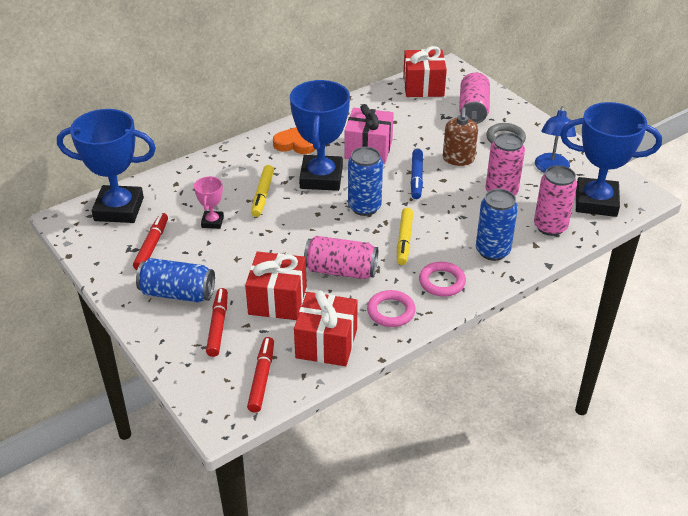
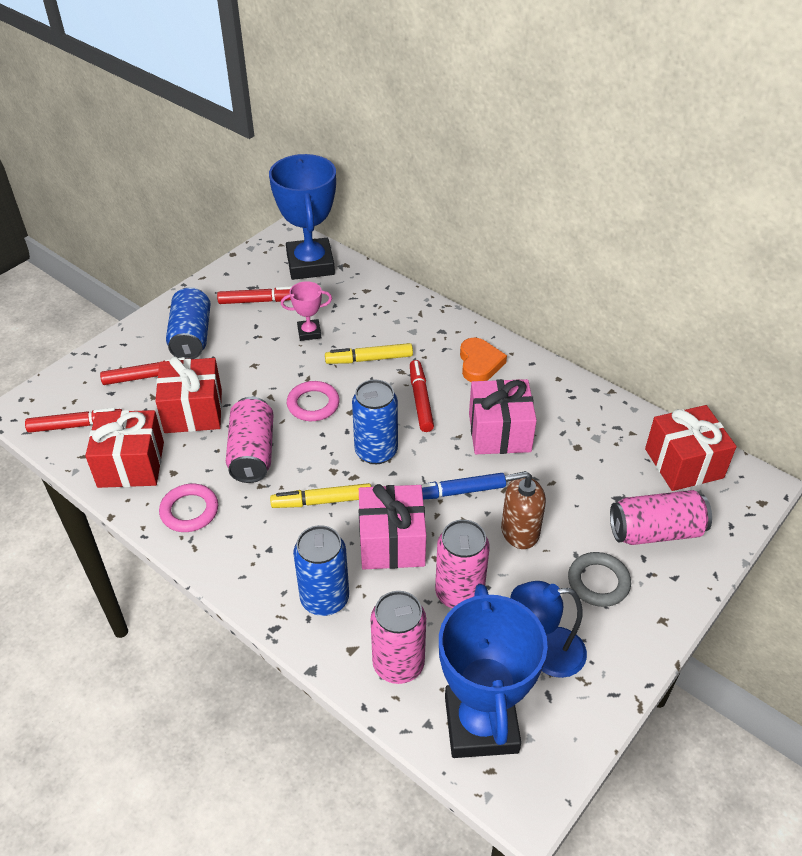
camera: 75 degrees right, 5 degrees up
blue trophy [290,80,350,191] -> red marker [410,360,434,432]
pink ring [419,262,466,297] -> pink ring moved to [287,381,340,421]
none -> pink gift [359,484,426,570]

